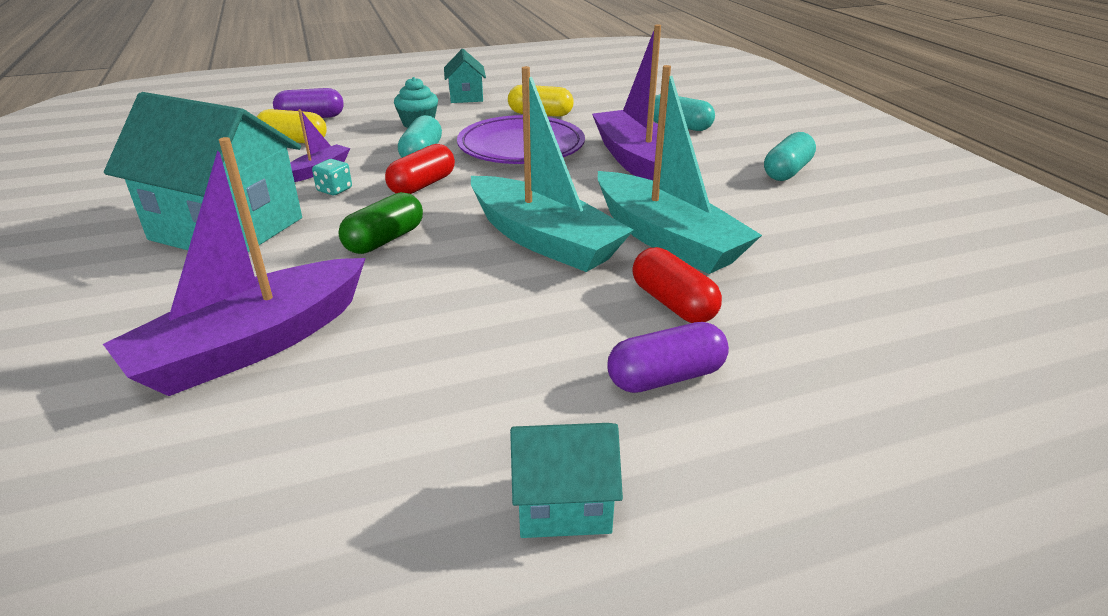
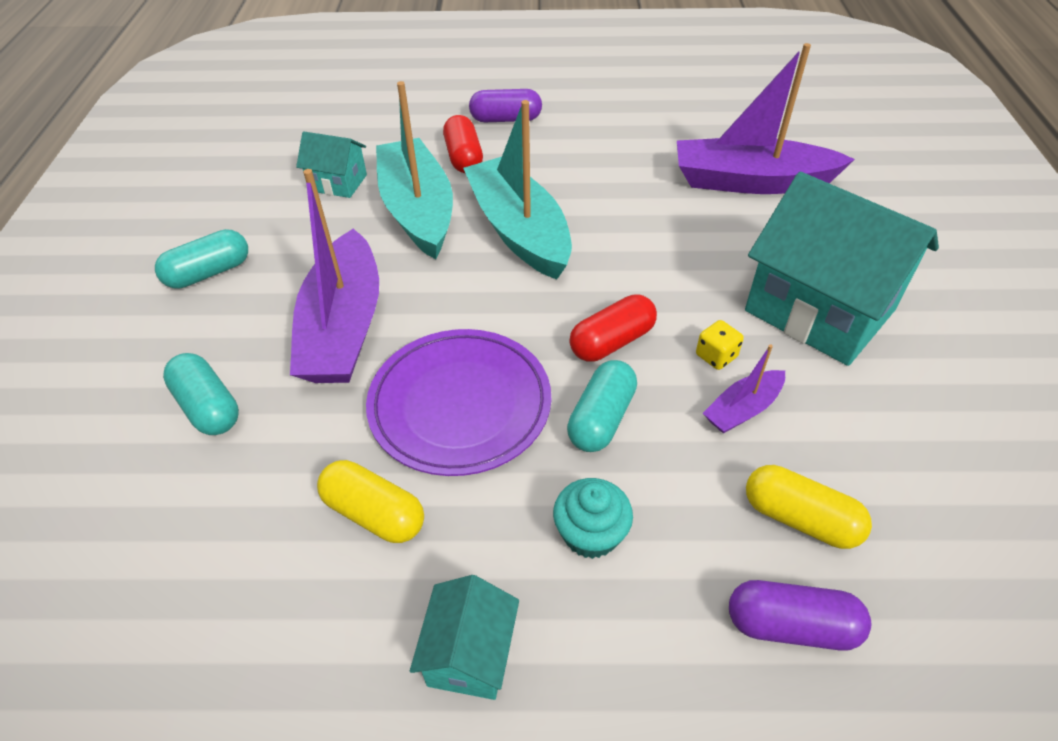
camera: 160 degrees left, 15 degrees up
purple boat [103,137,366,396] -> purple boat turned 150 degrees counterclockwise [677,43,855,194]
turquoise dice [312,159,352,195] -> yellow dice [696,320,744,370]
green capsule [339,192,423,254] -> none
turquoise house [510,423,623,538] -> turquoise house moved to [296,132,367,198]

